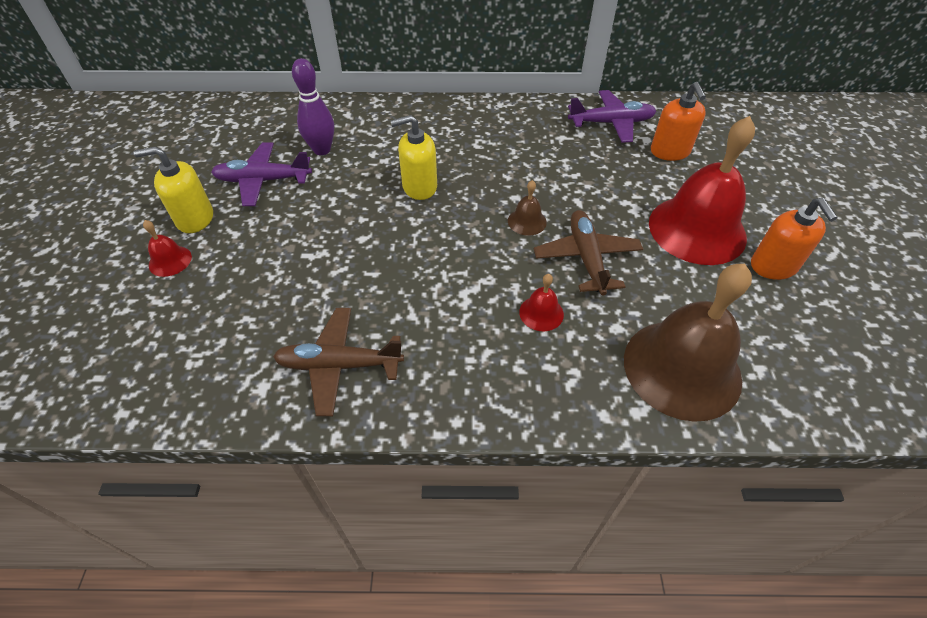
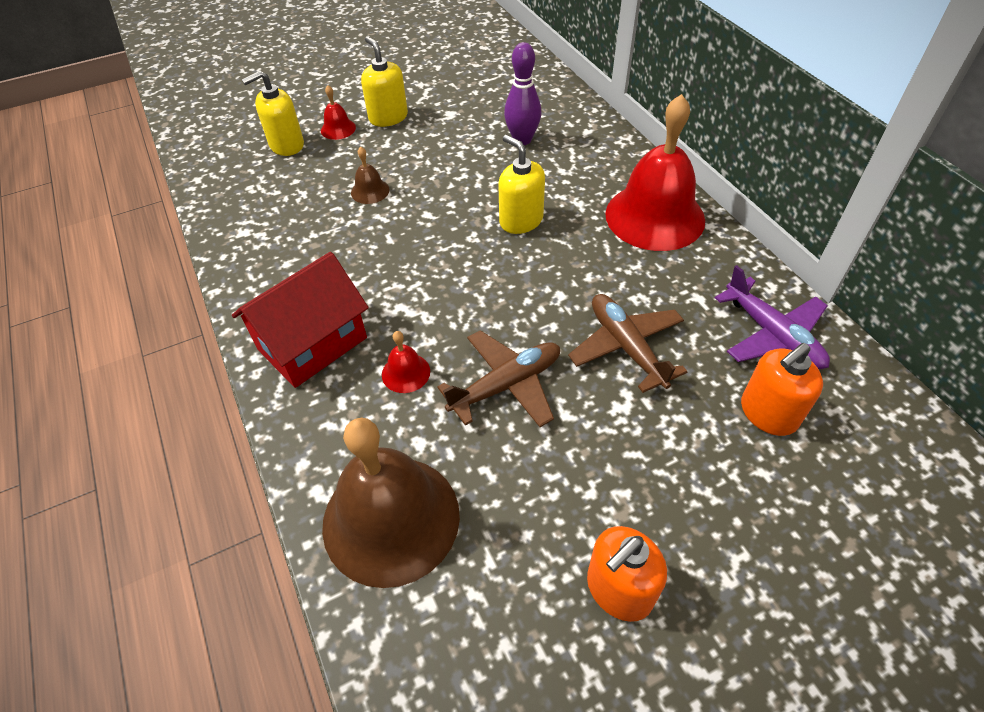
camera: 65 degrees right, 0 degrees up
purple plane [211,142,312,206] -> none
brown plane [273,308,404,416] -> brown plane moved to [568,294,688,393]
brown bell [508,180,547,236] -> brown bell moved to [351,147,389,204]
red bell [649,116,755,265] -> red bell moved to [605,94,705,251]
none -> red house [232,252,369,388]
none -> yellow soap dispenser [242,71,304,156]

